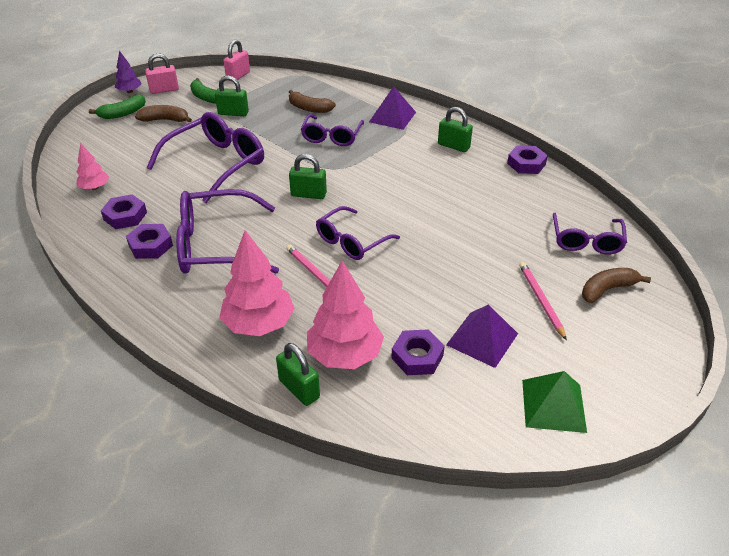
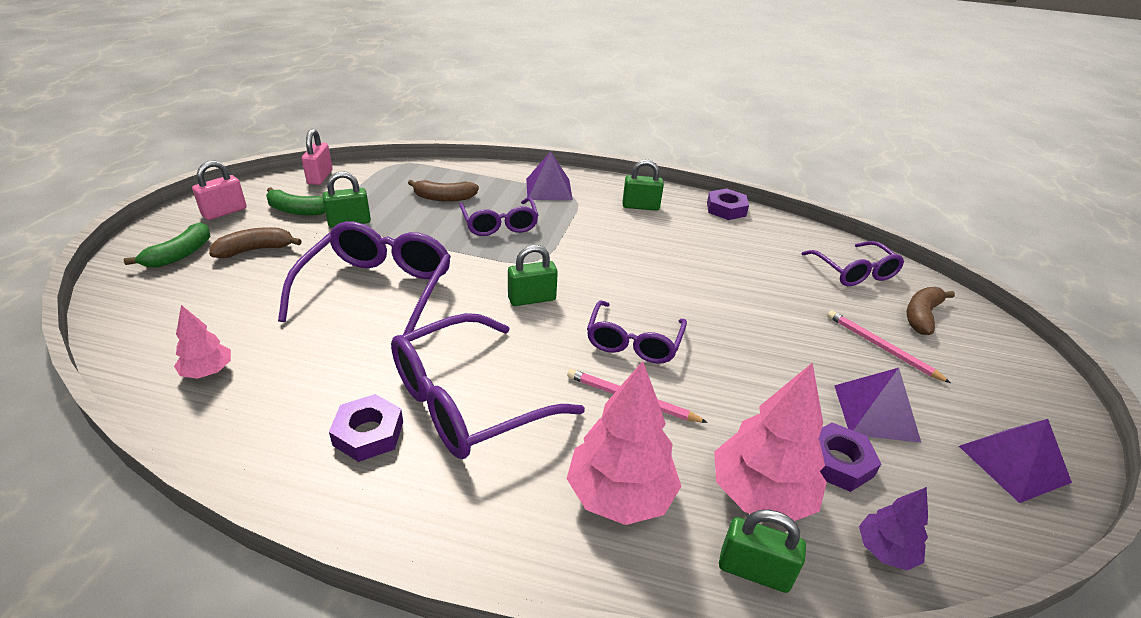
camera: 30 degrees left, 5 degrees down
purple nut [101,194,147,229] -> none
purple tree [115,50,141,93] -> purple tree moved to [859,487,928,570]
green pyramid [522,371,587,433] -> purple pyramid [959,419,1072,503]

